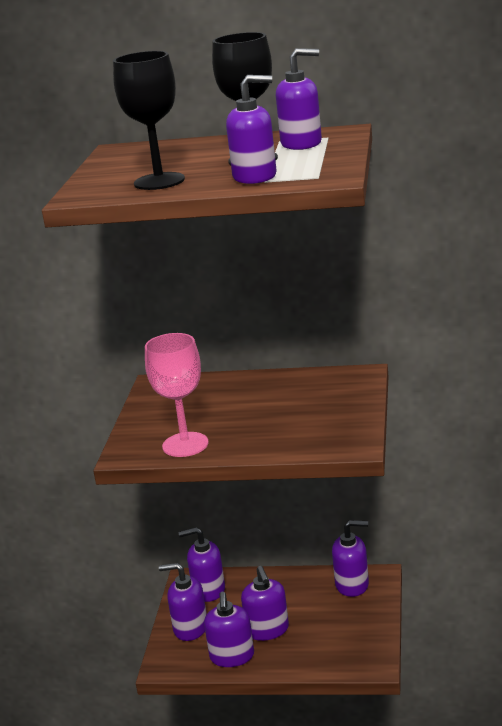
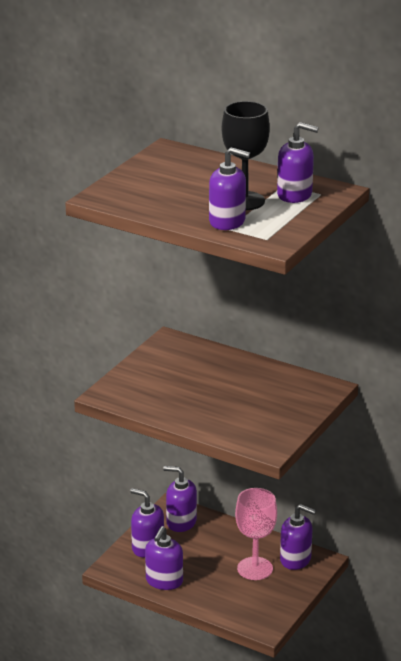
camera: 20 degrees right, 5 degrees up
black goblet [113,51,185,190] -> none
pink goblet [145,333,209,457] -> pink goblet moved to [235,488,277,580]
purple soap dispenser [241,566,289,641] -> none

